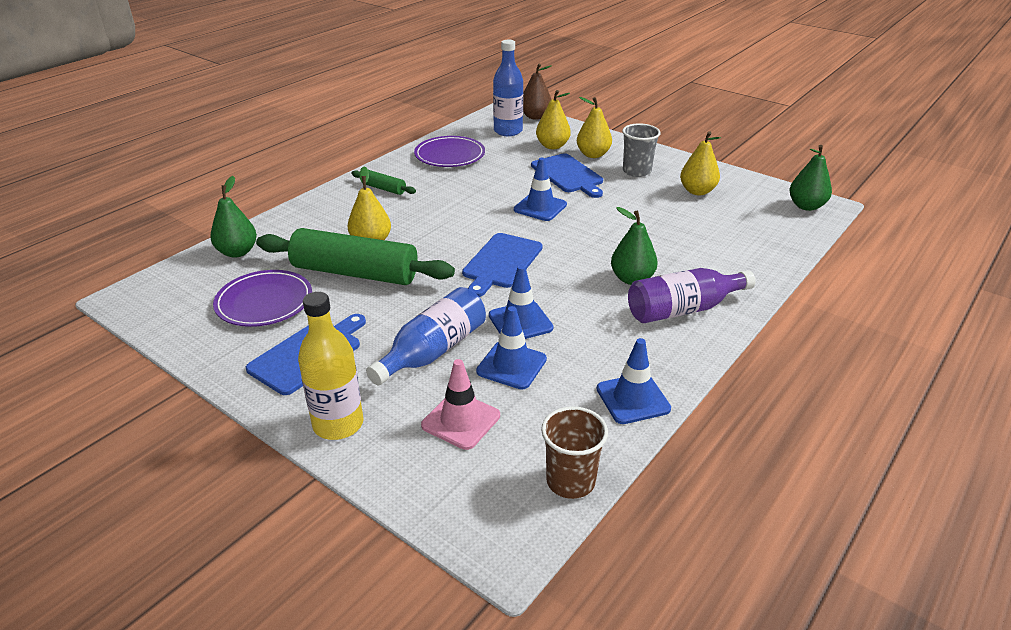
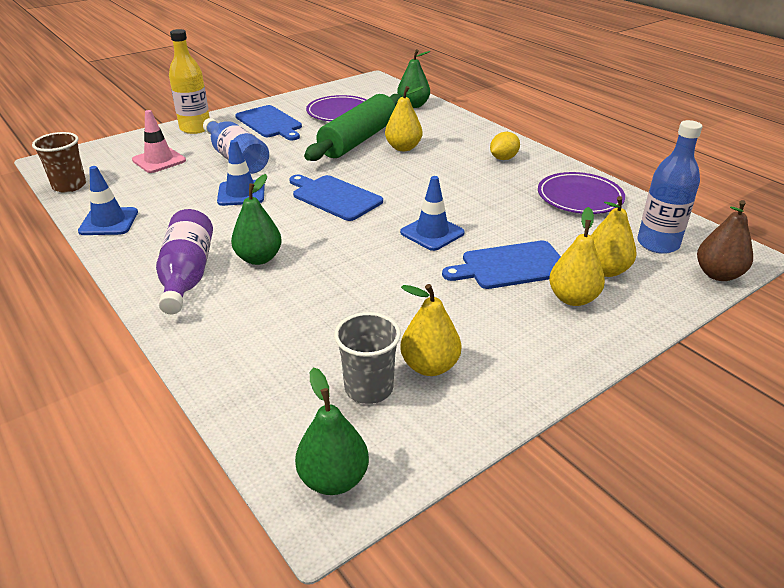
camera: 105 degrees right, 0 degrees up
green rolling pin [352,170,416,195] -> yellow lemon [490,132,520,160]
blue traffic cone [476,306,547,390] -> none
grey cup [622,123,661,177] -> grey cup moved to [334,312,401,404]

